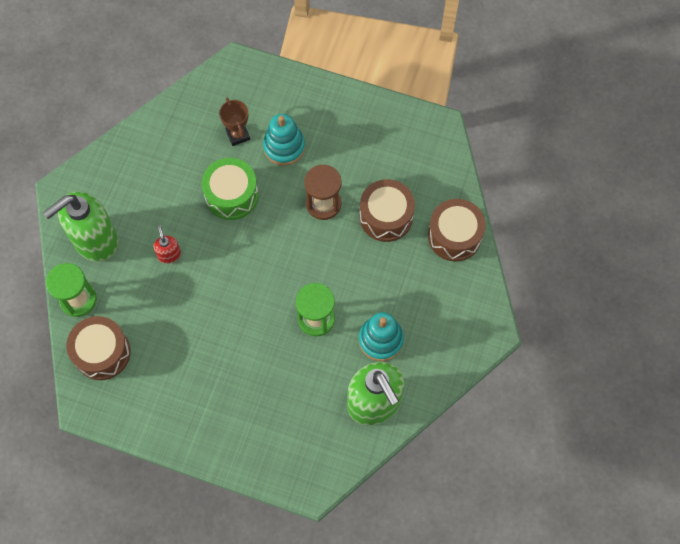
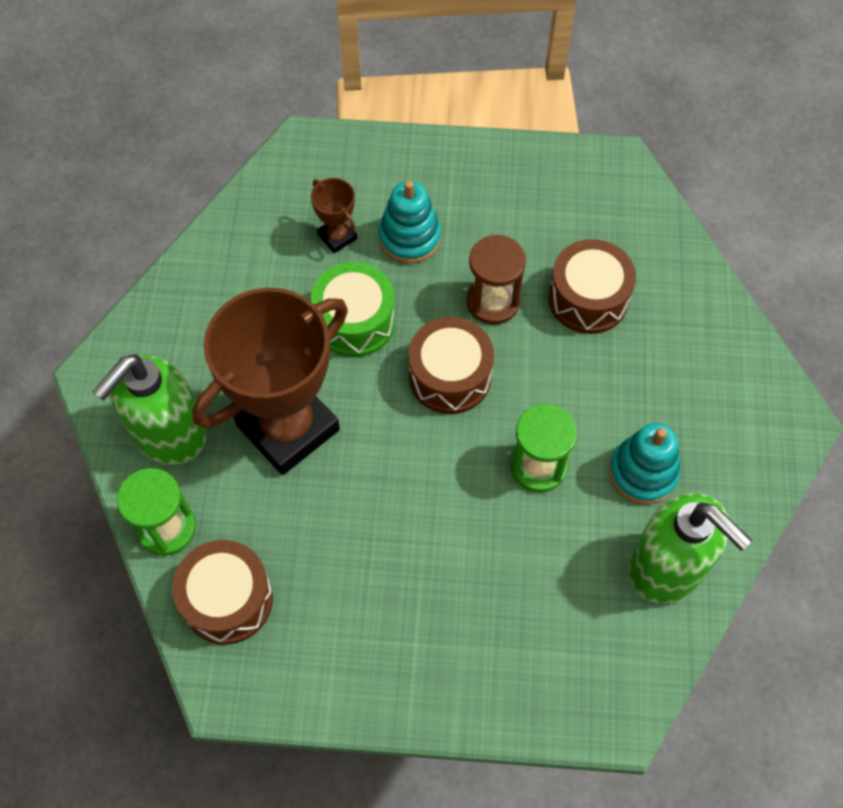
camera: 15 degrees left, 5 degrees down
red soap dispenser [153,225,181,264] -> brown trophy [192,288,348,475]
brown drum [428,199,486,261] -> brown drum moved to [408,317,494,414]

